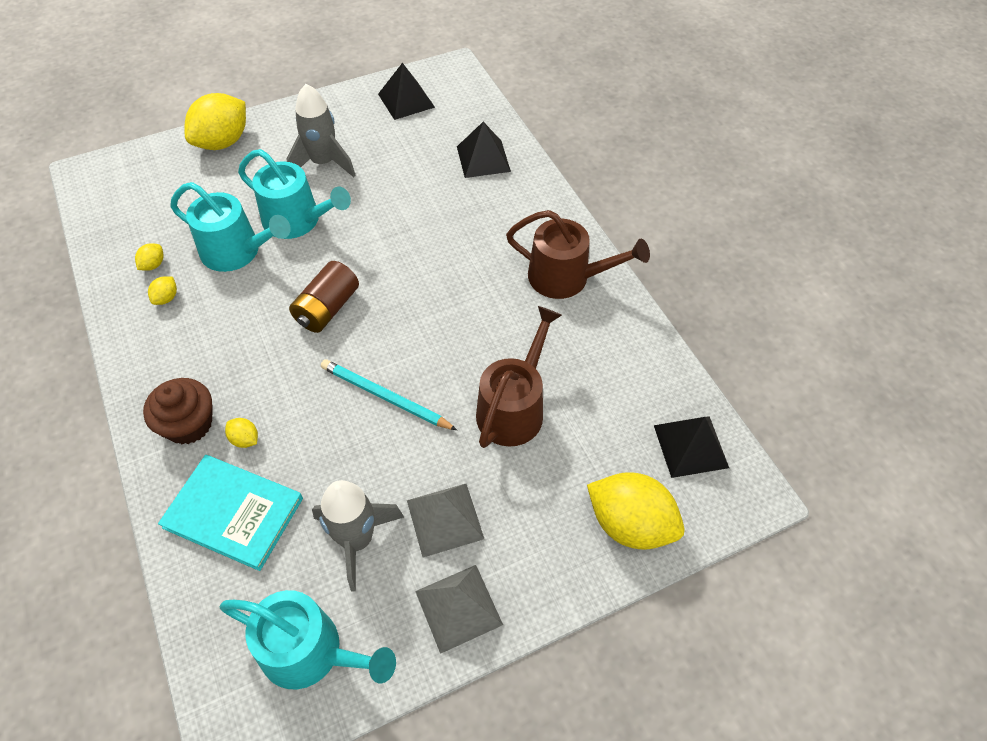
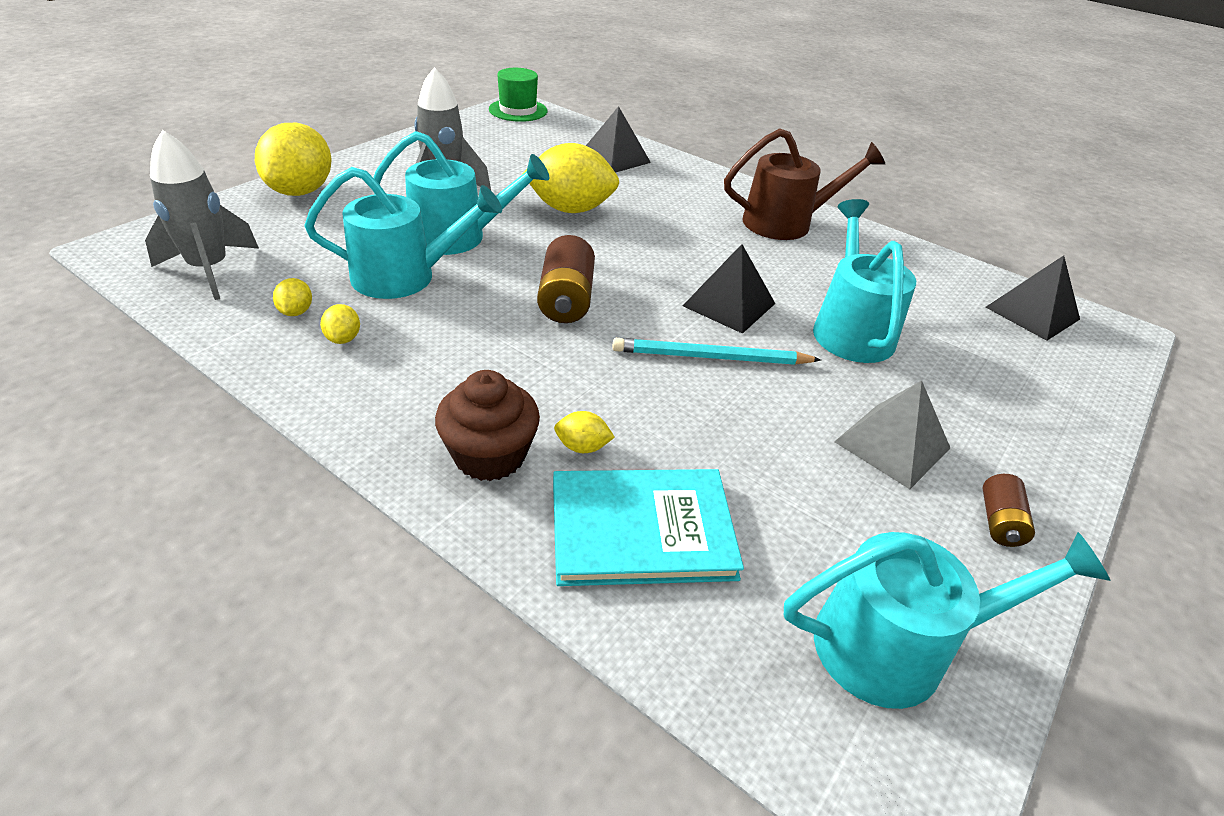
camera: 30 degrees left, 15 degrees down
grey rocket [312,480,404,591] -> grey rocket moved to [145,130,259,300]
black pyramid [378,63,435,120] -> black pyramid moved to [683,244,775,334]
grey pyramid [415,565,503,654] -> brown battery [982,474,1035,547]
brown watering can [476,306,562,448] -> turquoise watering can [813,199,916,363]
yellow lemon [587,472,685,550] -> yellow lemon moved to [522,143,619,213]
none -> green hat [489,68,547,122]

